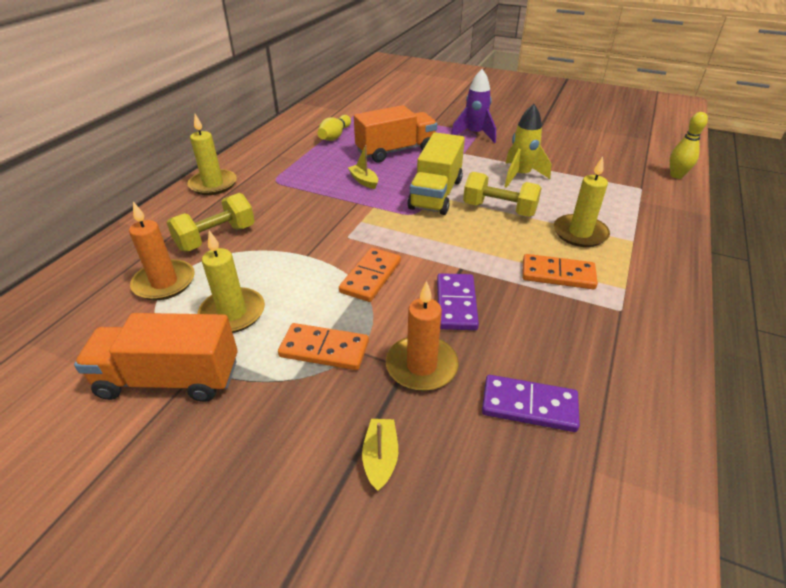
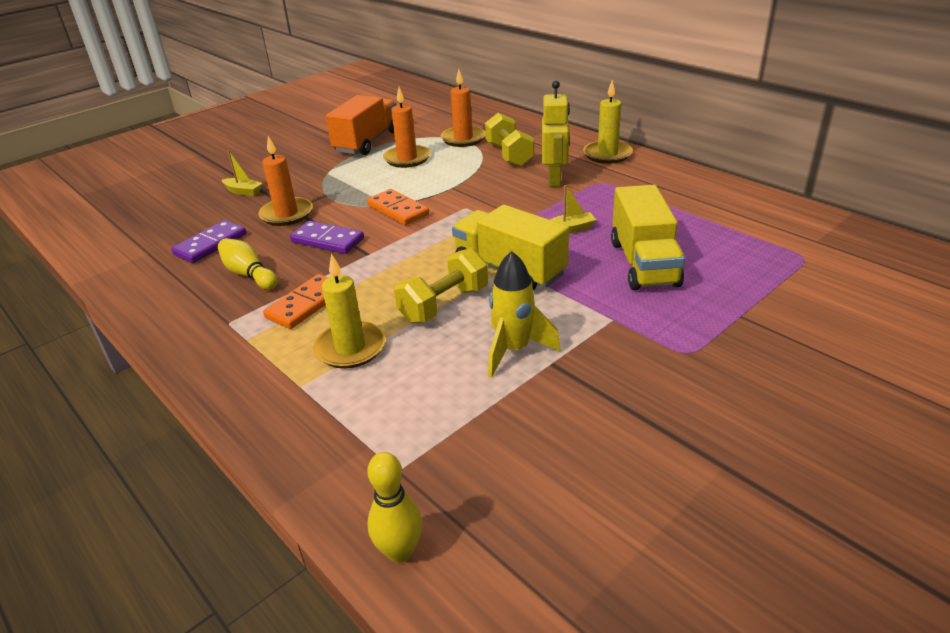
camera: 115 degrees right, 5 degrees down
yellow candle [198,230,265,333] -> orange candle [383,87,431,168]
orange domino [278,323,369,370] -> none
yellow bowling pin [317,115,351,141] -> yellow bowling pin moved to [218,238,278,290]
orange truck [354,105,437,163] -> yellow truck [611,185,685,290]
purple rocket [451,69,496,143] -> none
none -> yellow robot [542,81,570,187]

